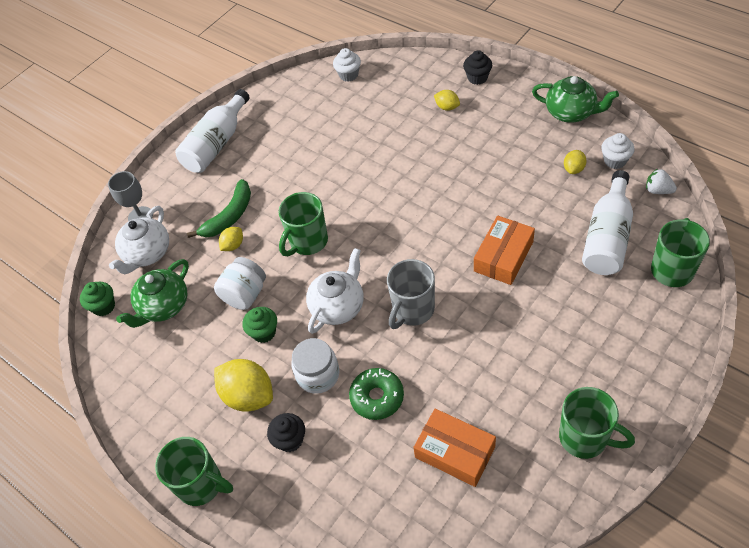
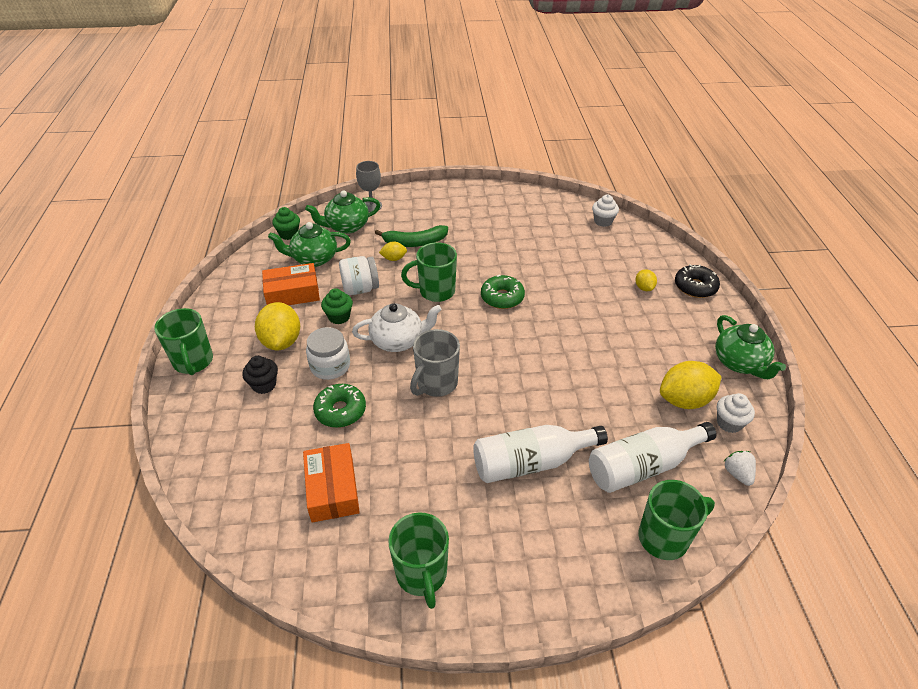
camera: 40 degrees right, 10 degrees down
white teapot [109,206,169,274] -> green teapot [305,190,380,234]
white bottle [175,89,250,173] -> white bottle moved to [473,425,608,483]
grey mug [387,259,435,329] -> grey mug turned 45 degrees counterclockwise [410,329,460,397]
black cupcake [463,50,492,85] -> black donut [675,264,720,298]
orange box [474,216,535,285] -> orange box moved to [262,263,320,305]
yellow lemon [564,150,587,174] -> yellow lemon [660,361,722,409], size x1.96
none -> green donut [481,275,525,309]

